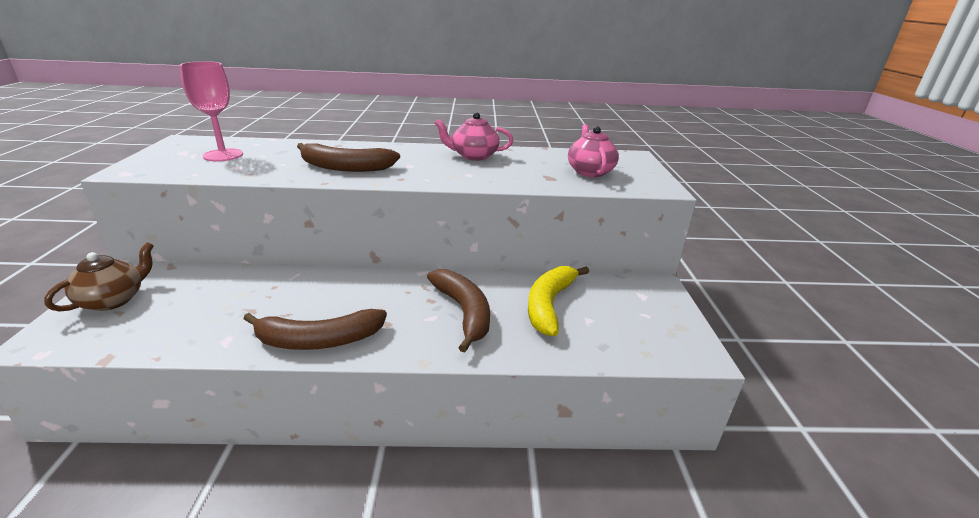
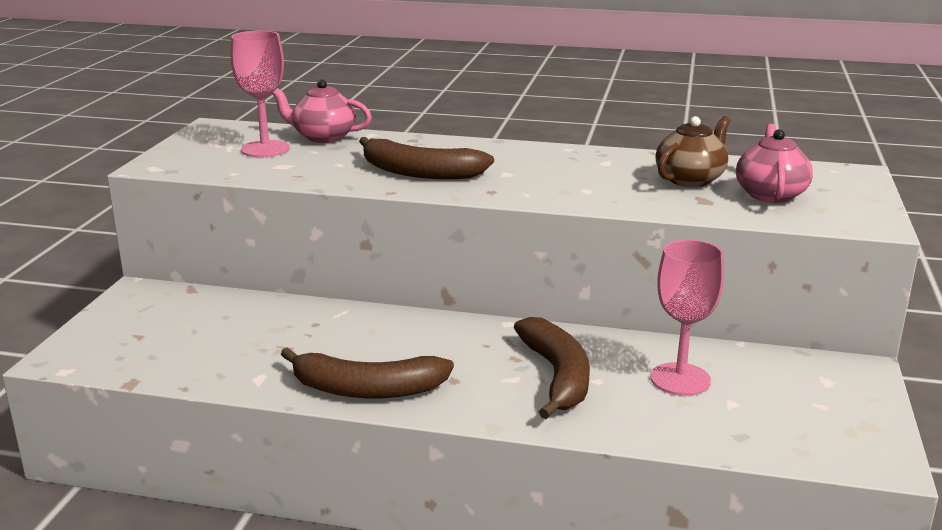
camera: 15 degrees right, 5 degrees down
brown teapot [44,242,154,312] -> brown teapot moved to [655,116,731,187]
pink teapot [434,112,513,161] -> pink teapot moved to [272,79,372,143]
yellow banana [528,266,589,336] -> pink goblet [650,239,724,396]

